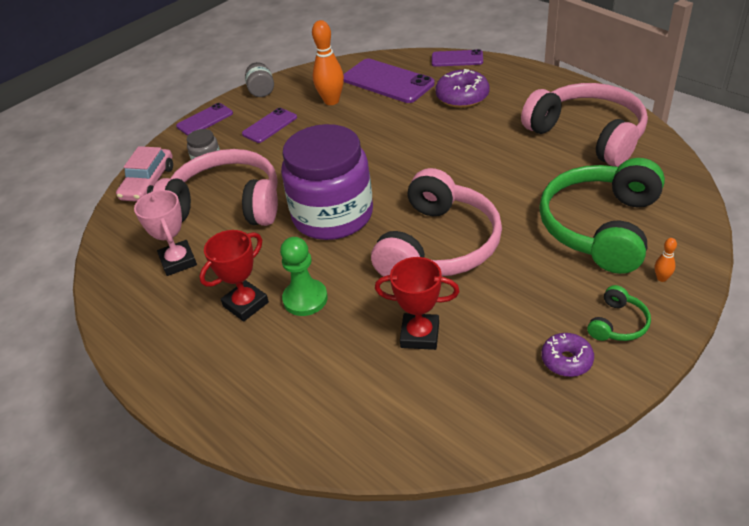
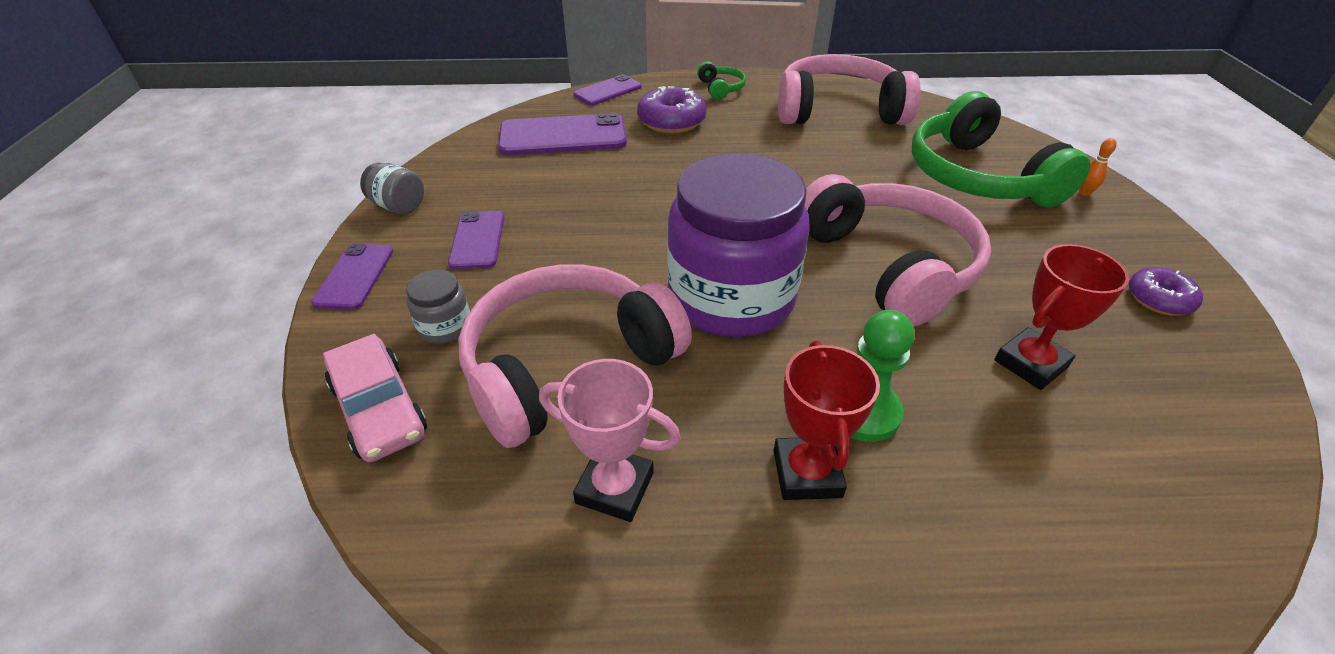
camera: 50 degrees left, 0 degrees up
orange bowling pin [312,20,344,105] -> none
green headphones [587,285,651,341] -> green headphones moved to [697,61,746,99]

